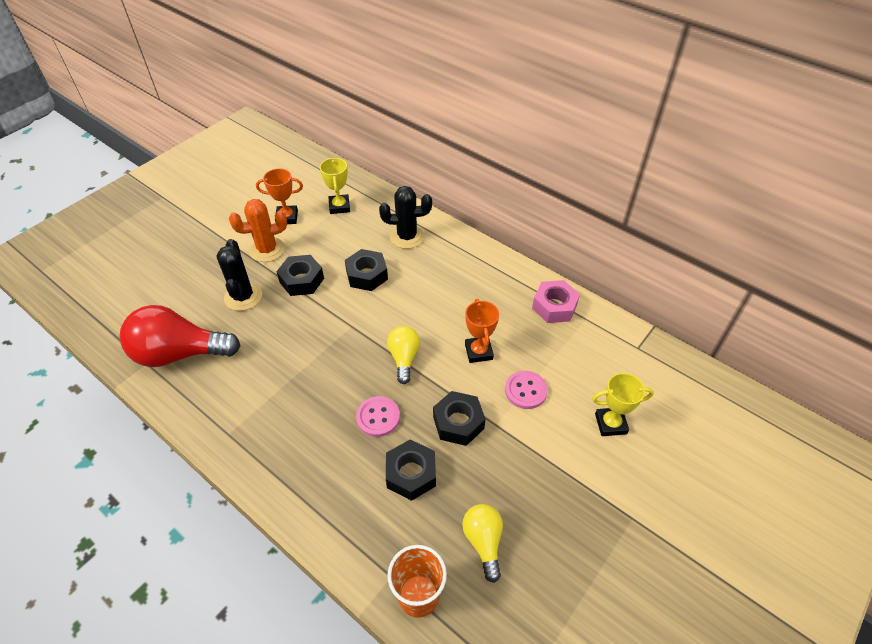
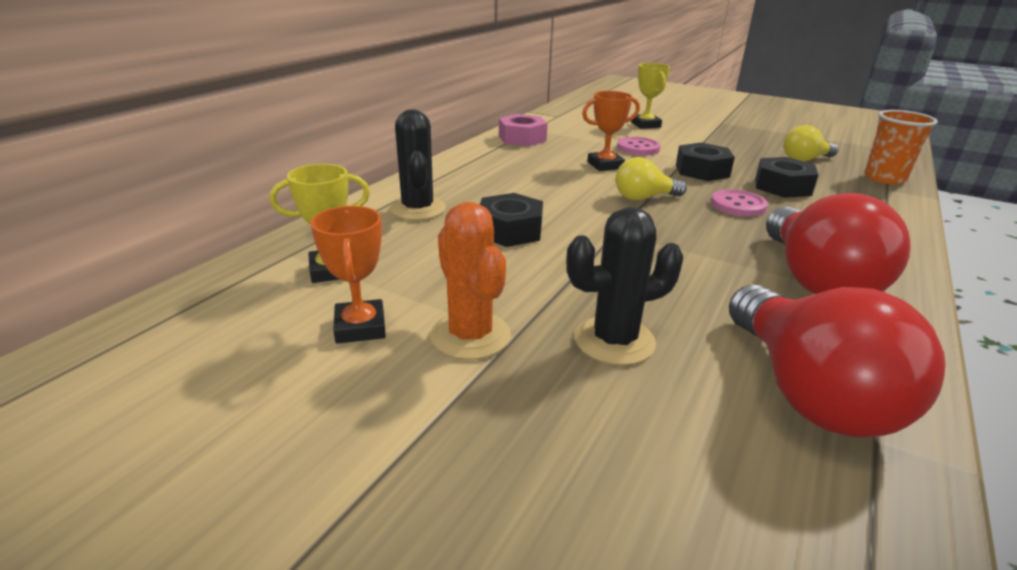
camera: 100 degrees left, 20 degrees down
black nut [276,255,324,296] -> none
none -> red light bulb [766,193,910,294]

